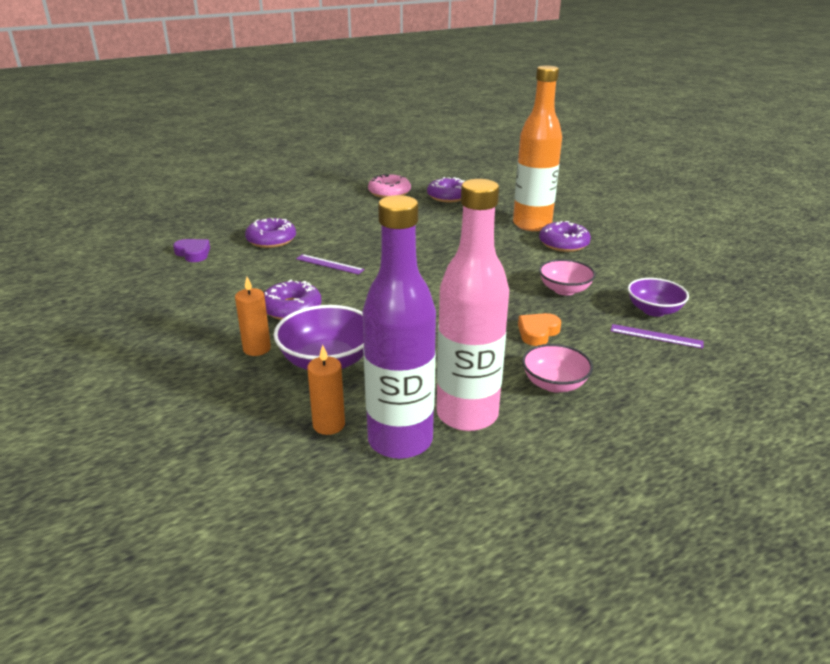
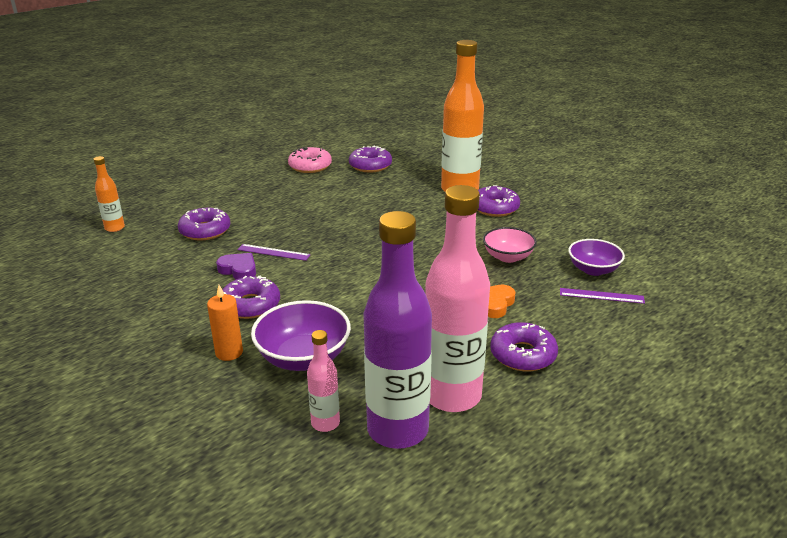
camera: 10 degrees left, 0 degrees up
purple heart [173,239,210,262] -> purple heart moved to [216,253,256,279]
orange candle [307,345,345,435] -> pink bottle [307,330,340,432]
pink bowl [522,344,593,393] -> purple donut [490,322,558,372]
none -> orange bottle [93,156,125,232]

